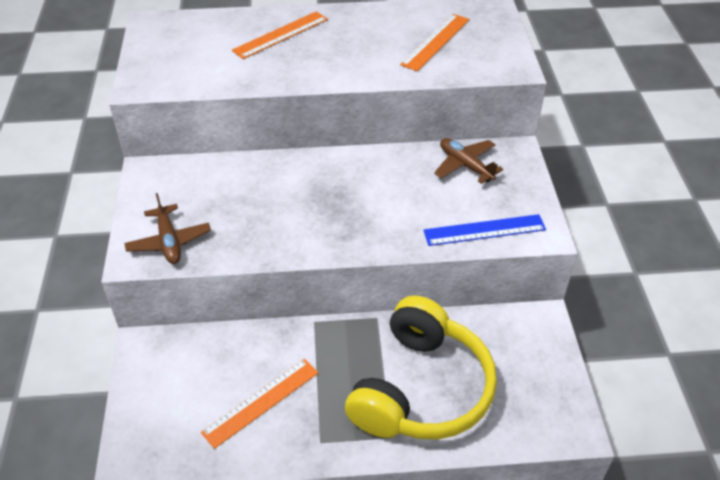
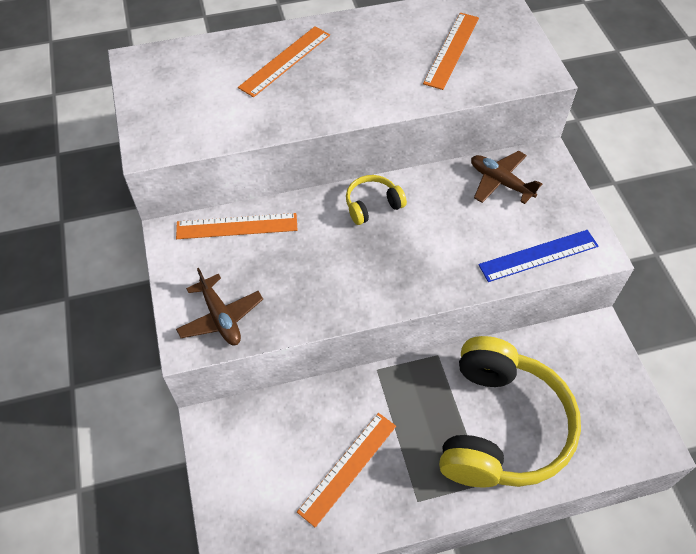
camera: 10 degrees left, 10 degrees up
none -> orange ruler [176,213,298,239]
none -> yellow headphones [346,175,407,225]

